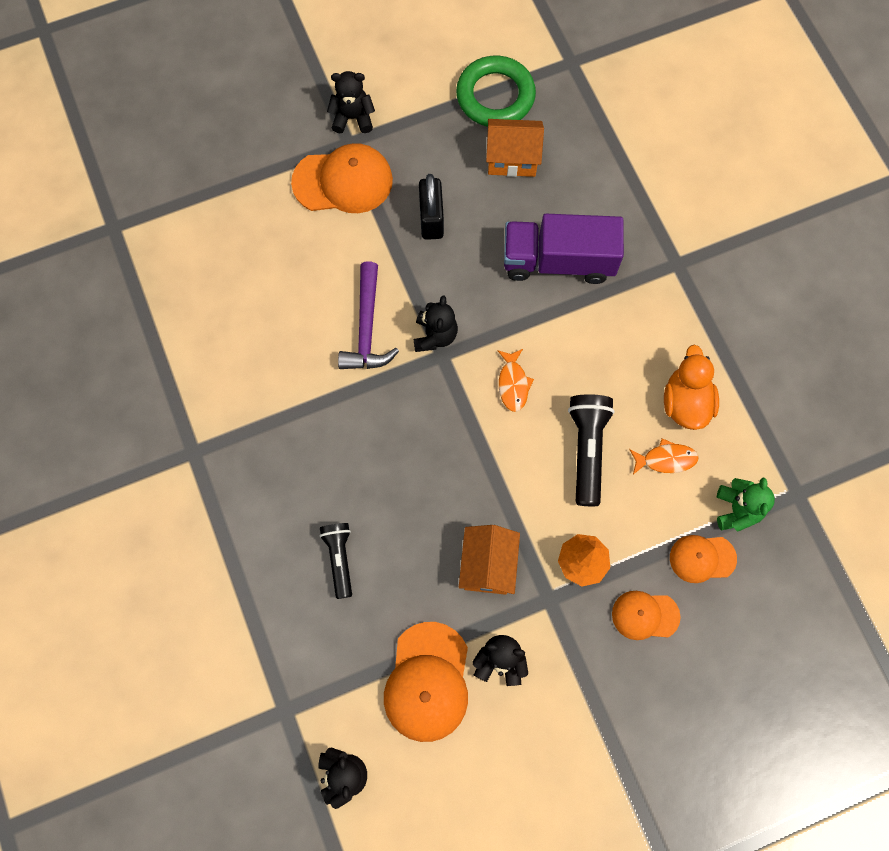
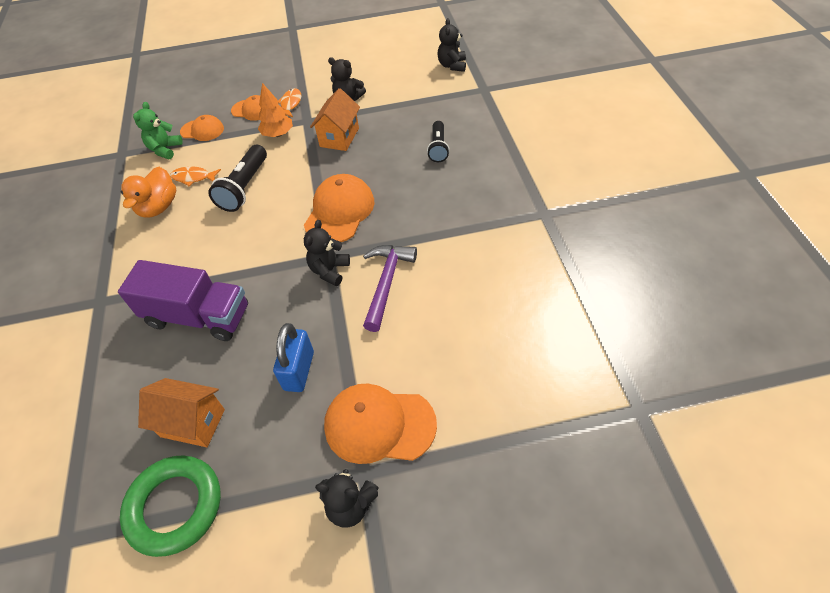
camera: 165 degrees left, 20 degrees down
orange cap [384,622,468,742] -> orange cap moved to [304,174,374,242]
black padlock [419,174,444,240] -> blue padlock [273,323,314,392]
orange fish [497,349,534,412] -> orange fish moved to [278,88,301,117]

